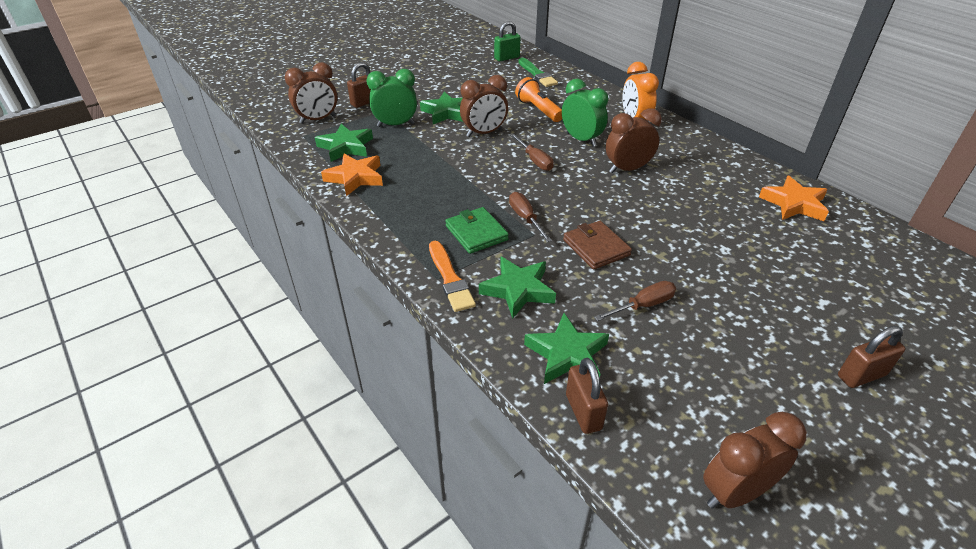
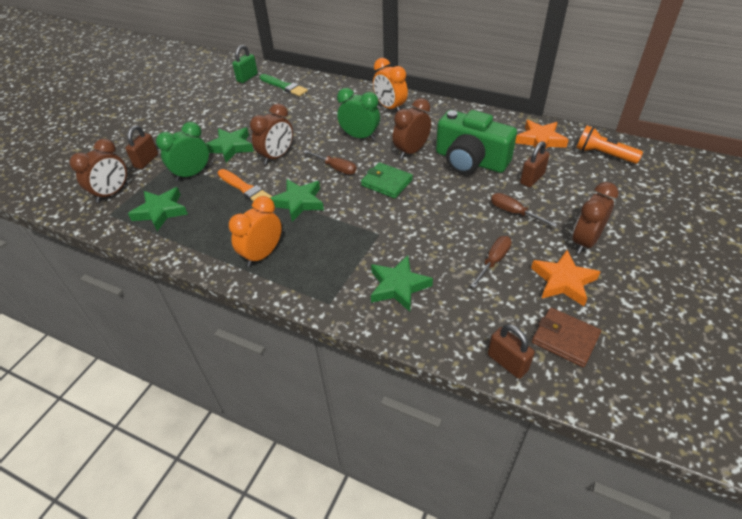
camera: 25 degrees left, 5 degrees up
orange star [321,154,383,196] -> orange star moved to [531,250,600,306]
orange brush [429,241,476,312] -> orange brush moved to [218,169,272,201]
green wallet [445,207,509,254] -> green wallet moved to [361,162,413,199]
brown screwdriver [509,192,552,242] -> brown screwdriver moved to [491,193,557,227]
orange flashlight [515,77,562,122] -> orange flashlight moved to [576,126,643,164]
green star [524,313,609,384] -> green star moved to [270,179,324,222]
brown wallet [563,221,632,270] -> brown wallet moved to [532,307,601,367]
brown clock [703,411,807,509] -> brown clock moved to [572,182,619,254]
brown padlock [838,326,905,388] -> brown padlock moved to [520,141,550,187]
none -> orange clock [229,196,282,267]
none -> green camera [436,110,517,174]

